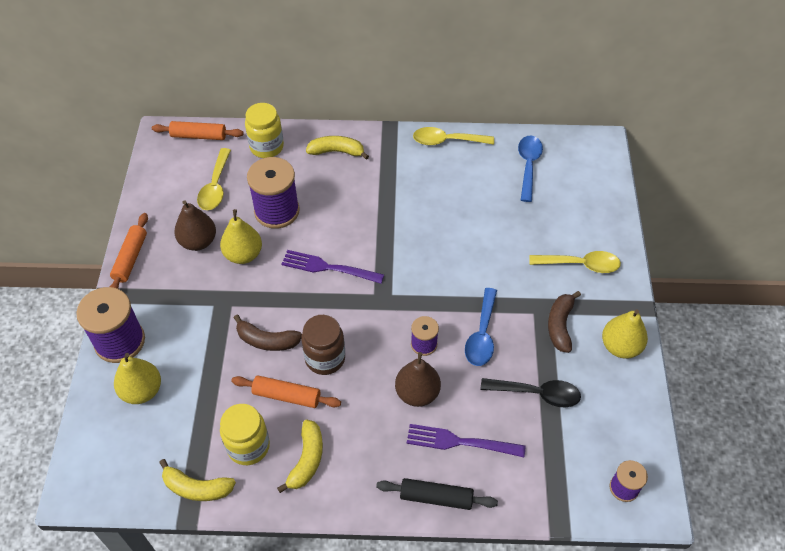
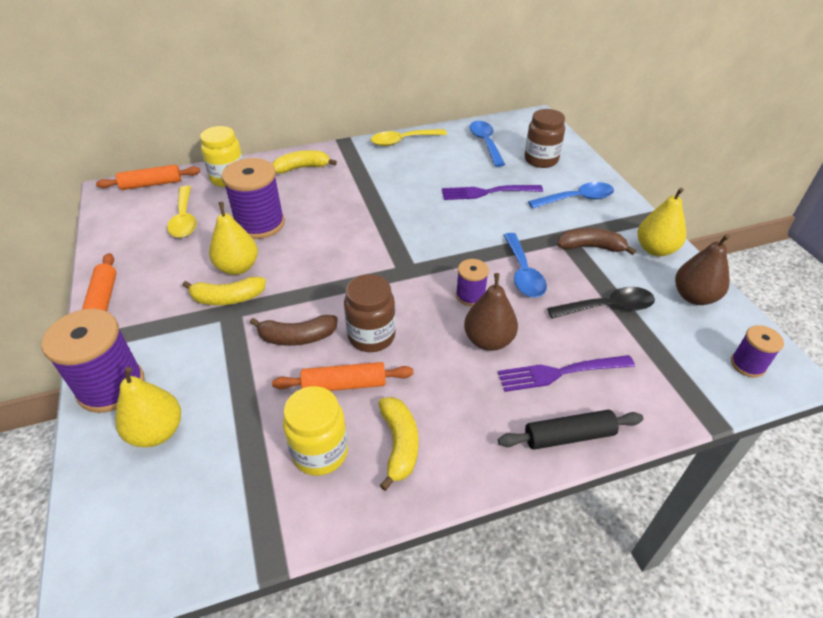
camera: 20 degrees left, 10 degrees down
yellow banana [159,459,236,501] -> yellow banana moved to [182,276,266,305]
brown pear [174,200,216,251] -> brown pear moved to [675,234,730,305]
purple fork [281,250,384,284] -> purple fork moved to [442,185,543,200]
yellow spoon [529,251,621,273] -> blue spoon [528,182,614,209]
brown banana [548,291,581,353] -> brown banana turned 105 degrees clockwise [557,228,636,255]
none -> brown jar [524,109,565,168]

